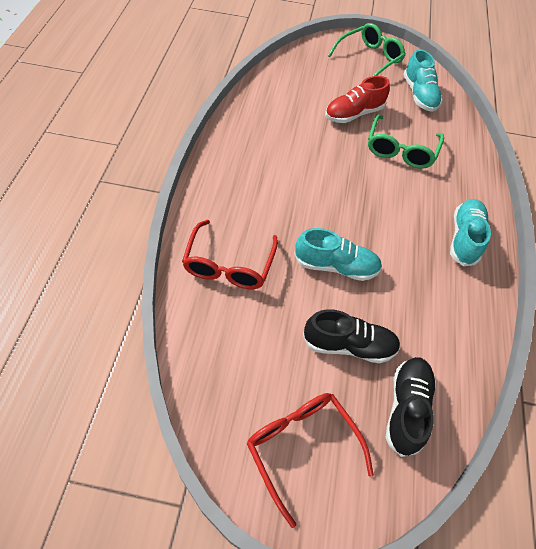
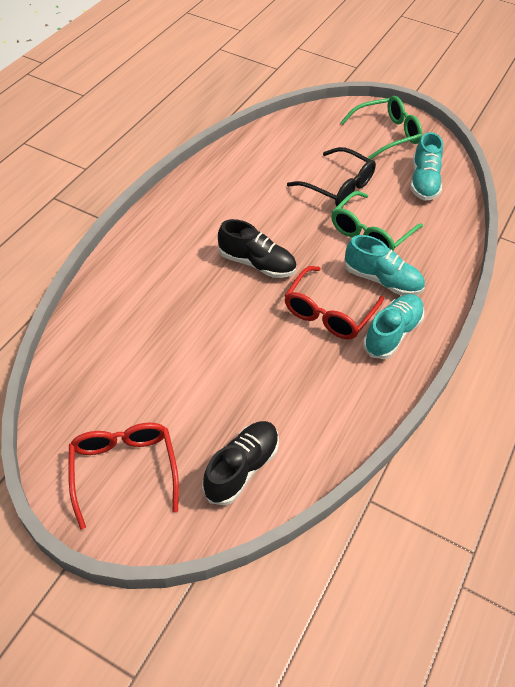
camera: 20 degrees right, 5 degrees down
red glasses [182,220,278,289] -> red glasses moved to [284,266,384,339]
turquoise shoe [294,228,382,281] -> turquoise shoe moved to [345,235,425,296]
black shoe [303,309,401,363] -> black shoe moved to [218,219,296,278]
red shoe [325,76,390,123] -> black glasses [287,147,376,206]

